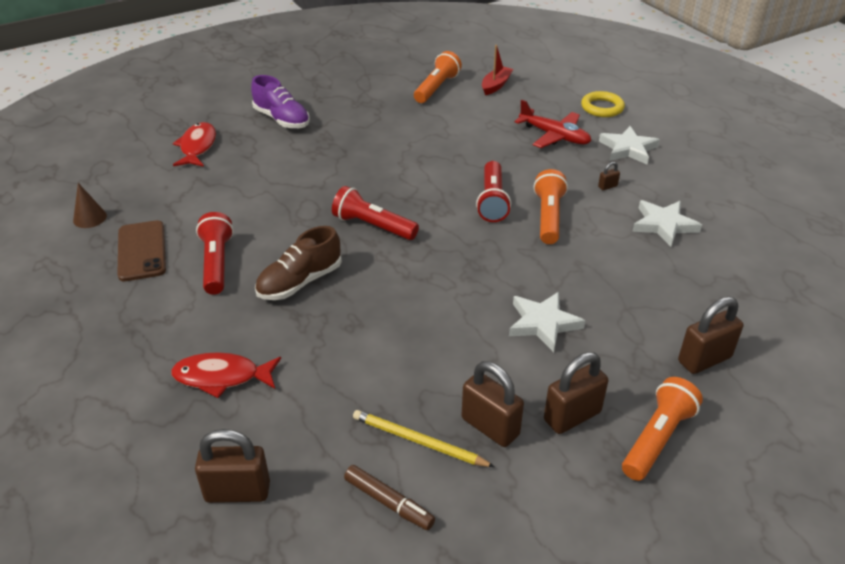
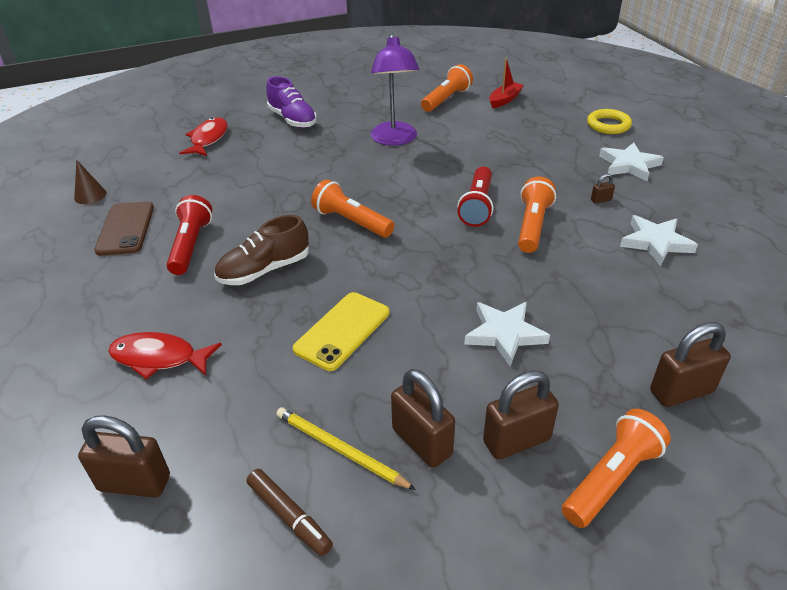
camera: 10 degrees right, 0 degrees up
red flashlight [332,186,419,240] -> orange flashlight [311,179,395,238]
red plane [514,100,591,148] -> none
none -> yellow phone [293,292,389,371]
none -> purple lamp [371,33,419,146]

